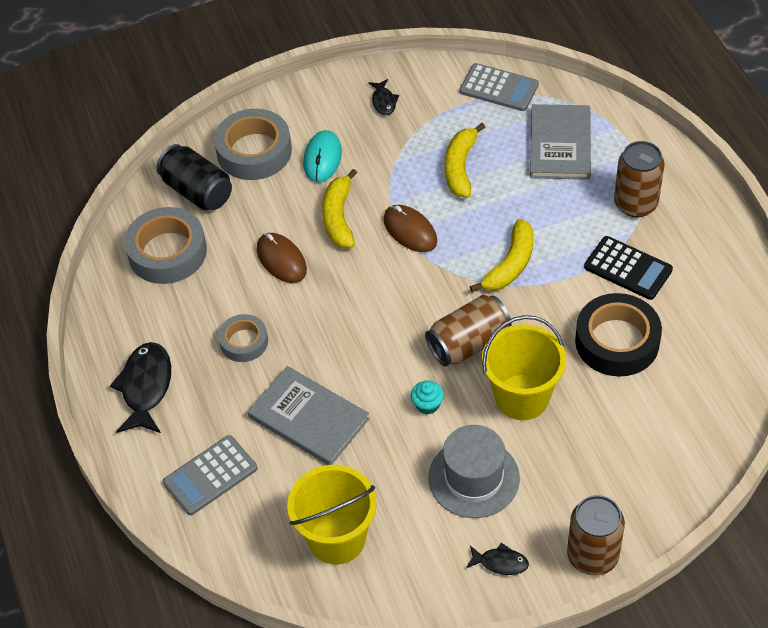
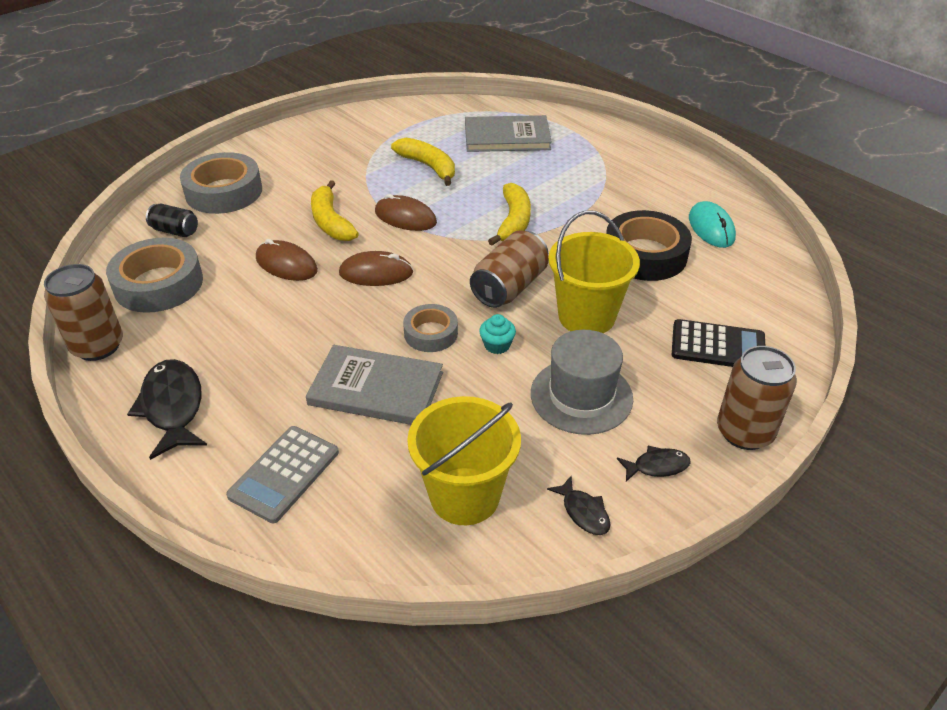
camera: 25 degrees left, 10 degrees down
black can [156,144,232,210] -> black can [146,203,198,237], size x0.60
grey tape [218,314,268,362] -> grey tape moved to [403,304,458,352]
turquoise mouse [303,130,342,183] -> turquoise mouse moved to [689,201,736,248]
black fish [368,79,399,115] -> black fish moved to [547,476,611,535]
yellow banana [445,123,485,198] -> yellow banana turned 150 degrees clockwise [391,138,455,186]
grey calculator [460,63,539,111] -> none
grey book [530,104,591,180] -> grey book turned 75 degrees counterclockwise [465,115,552,152]
black calculator [584,236,673,300] -> black calculator moved to [672,319,765,367]
brown can [614,141,664,217] -> brown can moved to [44,264,123,361]
none -> brown mouse [339,251,413,286]

